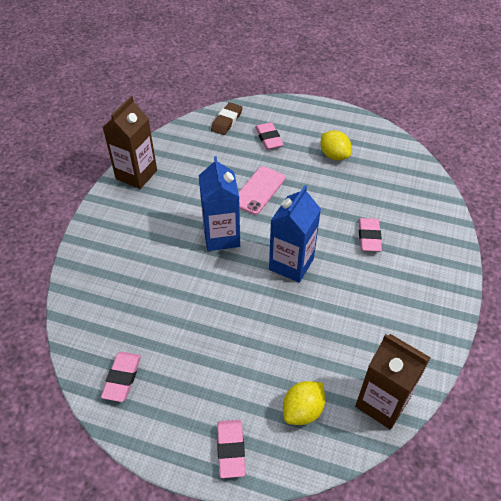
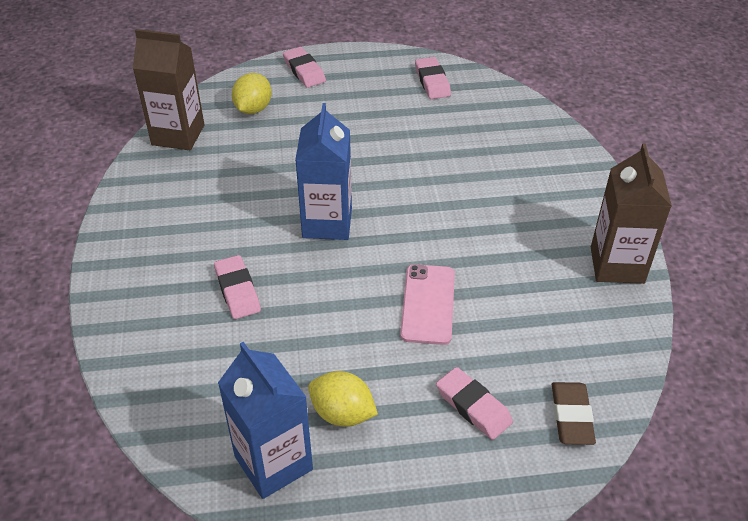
camera: 155 degrees right, 5 degrees down
blue carton [199,156,240,251] -> blue carton moved to [218,342,313,499]

